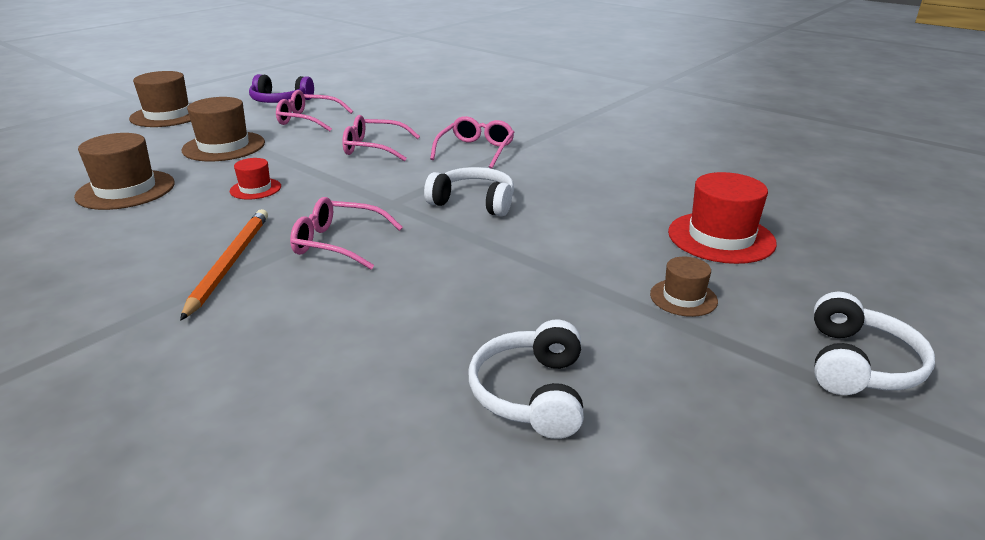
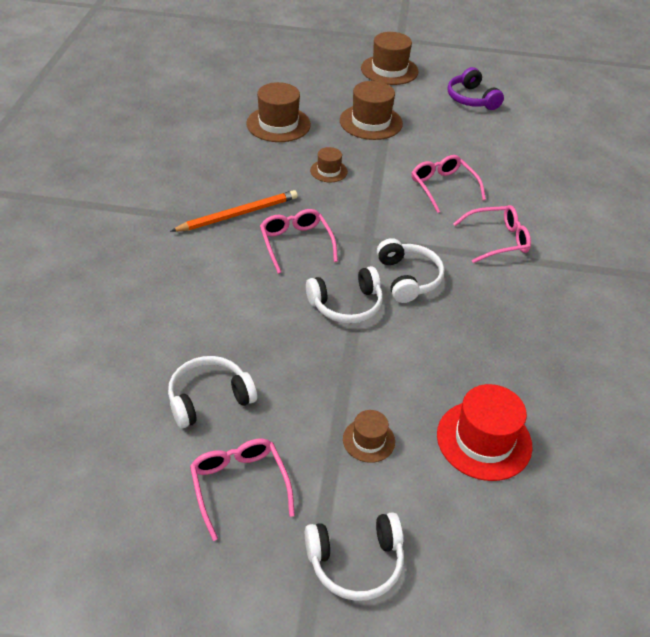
camera: 55 degrees right, 15 degrees up
red hat [230,158,281,200] -> brown hat [310,147,348,182]
pink glasses [276,90,353,131] -> pink glasses moved to [190,439,295,541]
none -> white headphones [306,266,383,324]

